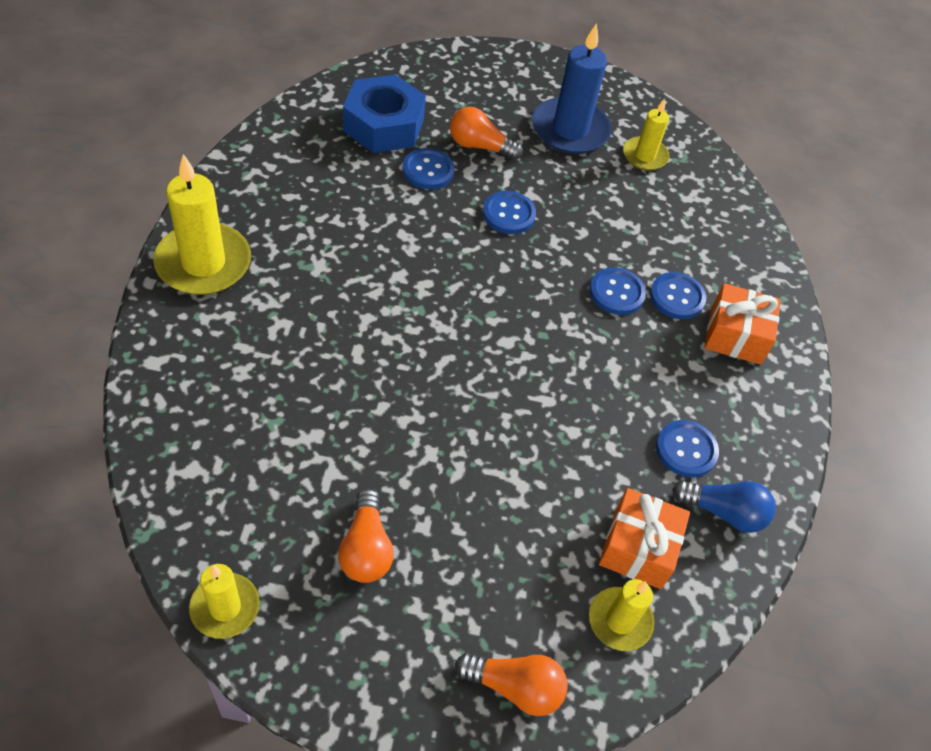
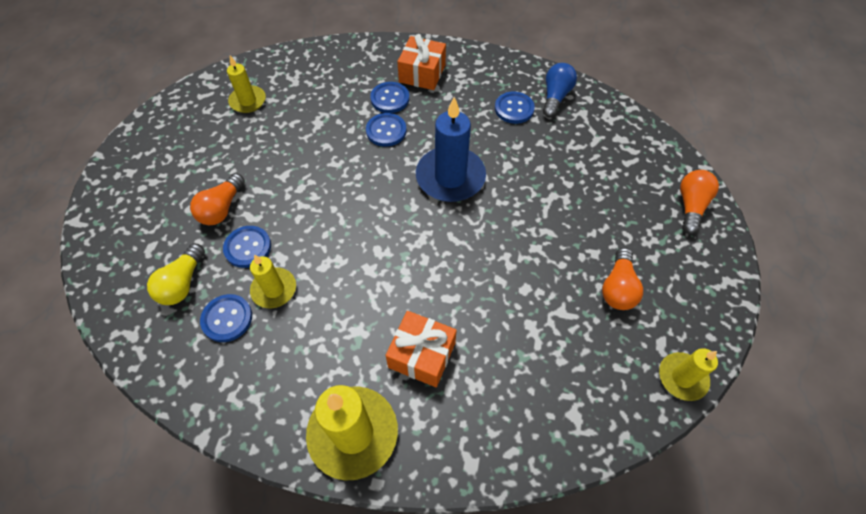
camera: 80 degrees left, 5 degrees up
orange light bulb [338,489,394,583] -> orange light bulb turned 105 degrees clockwise [602,248,643,310]
blue nut [343,75,426,153] -> yellow light bulb [147,243,205,305]
blue button [483,191,536,234] -> blue button moved to [200,294,252,342]
blue candle [532,23,612,154] -> blue candle moved to [416,97,486,202]
yellow candle [589,579,655,651] -> yellow candle moved to [250,254,296,308]
orange gift [599,488,690,589] -> orange gift moved to [386,311,457,387]

